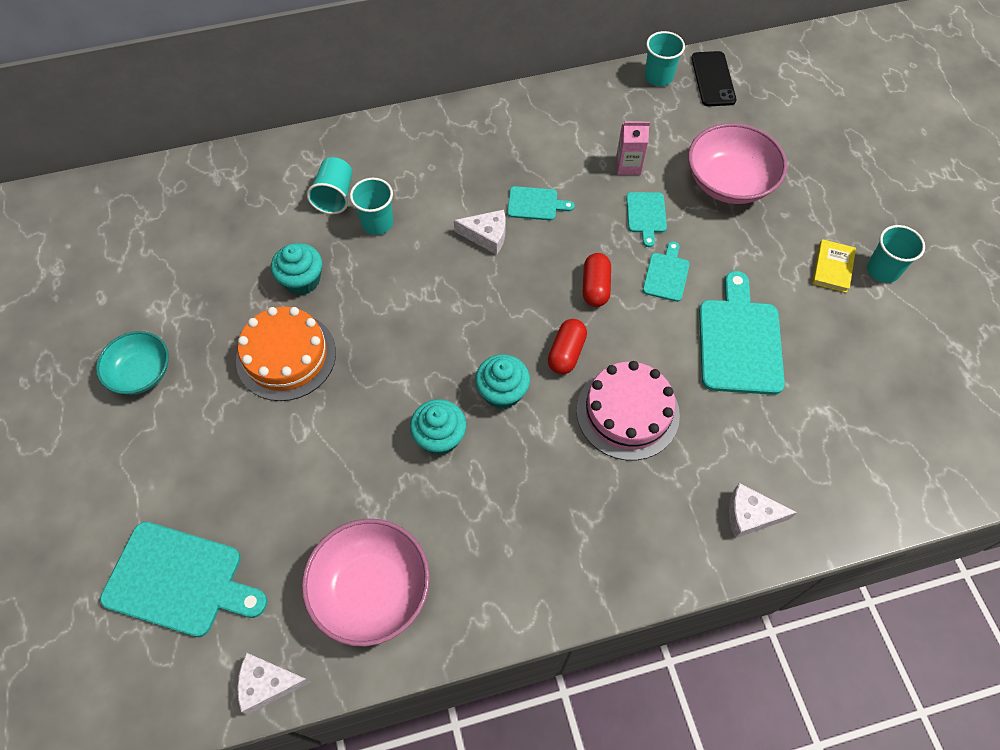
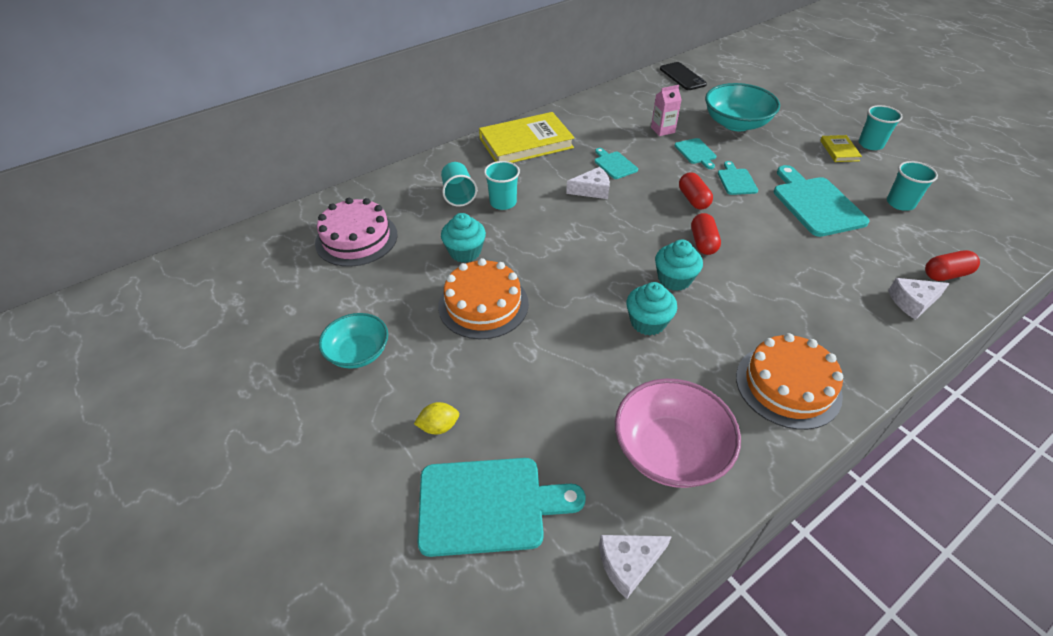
camera: 20 degrees left, 15 degrees down
turquoise cutting board [507,186,574,220] -> turquoise cutting board turned 105 degrees counterclockwise [595,148,638,179]
pink cake [577,361,680,460] -> pink cake moved to [315,198,397,267]
turquoise cup [645,31,685,86] -> turquoise cup moved to [887,161,938,211]
pink bowl [688,123,787,204] -> turquoise bowl [705,83,780,131]
none -> yellow lemon [414,402,459,434]
none -> yellow book [479,112,574,163]
none -> orange cake [736,333,843,430]
none -> red capsule [925,250,980,281]

